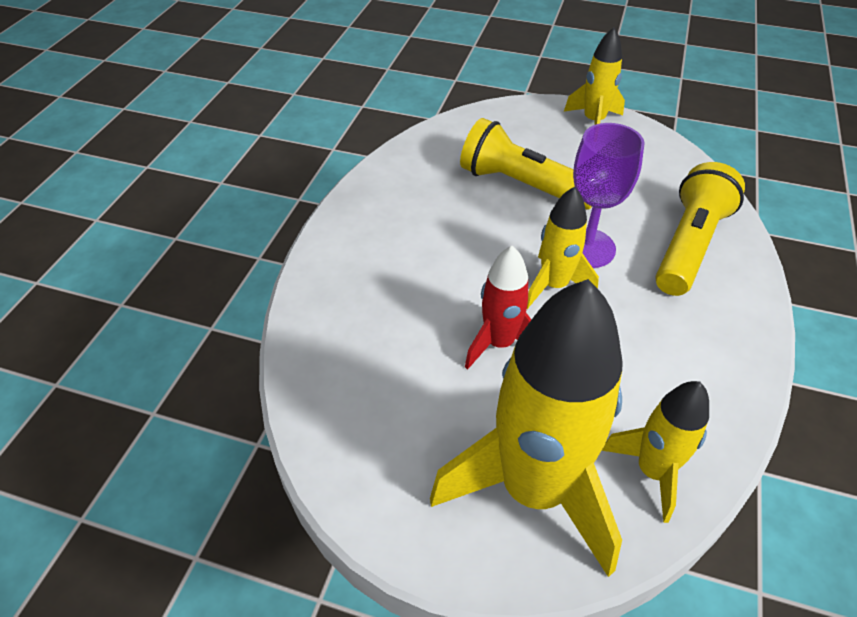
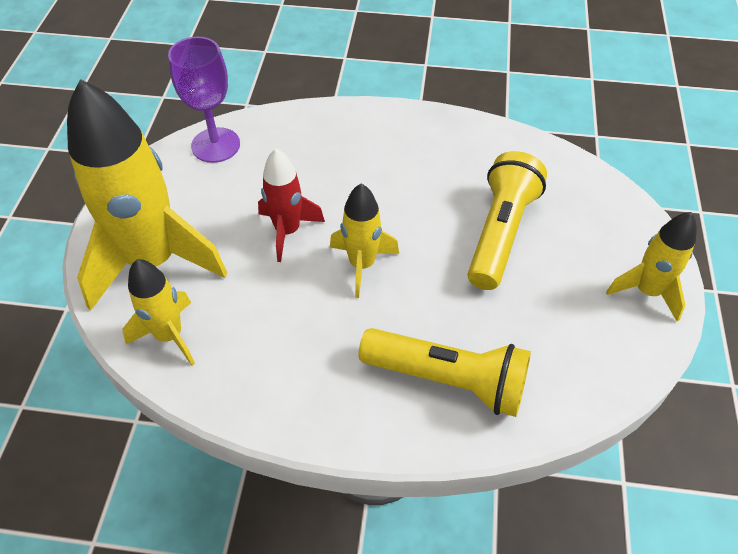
camera: 80 degrees right, 5 degrees up
purple goblet [573,123,645,268] -> purple goblet moved to [168,37,240,163]

